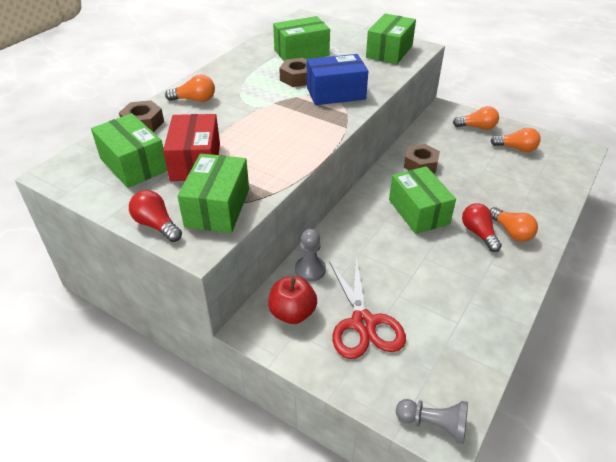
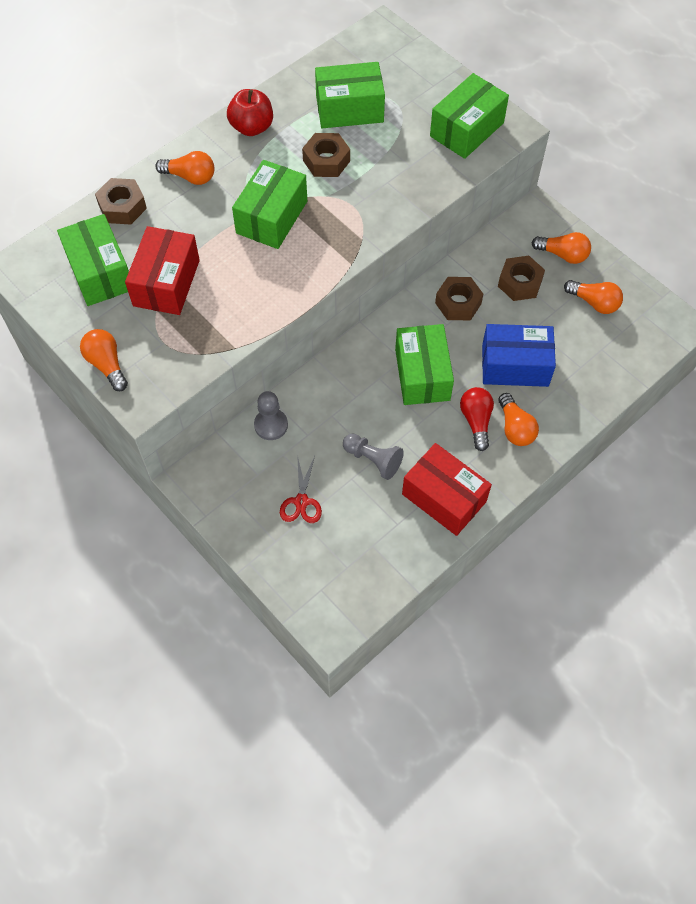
camera: 15 degrees right, 20 degrees up
red light bulb [129,190,182,242] -> orange light bulb [80,329,128,391]
green box [177,153,249,233] -> green box moved to [232,160,307,249]
red apple [268,276,317,324] -> red apple moved to [227,89,273,136]
blue box [307,54,368,105] -> blue box moved to [482,324,556,387]
red scissors [329,257,406,359] -> red scissors [280,455,322,523], size x0.56
grey pawn [396,399,468,444] -> grey pawn moved to [343,434,404,480]
none -> red box [402,443,492,536]
none -> brown nut [498,256,545,301]

